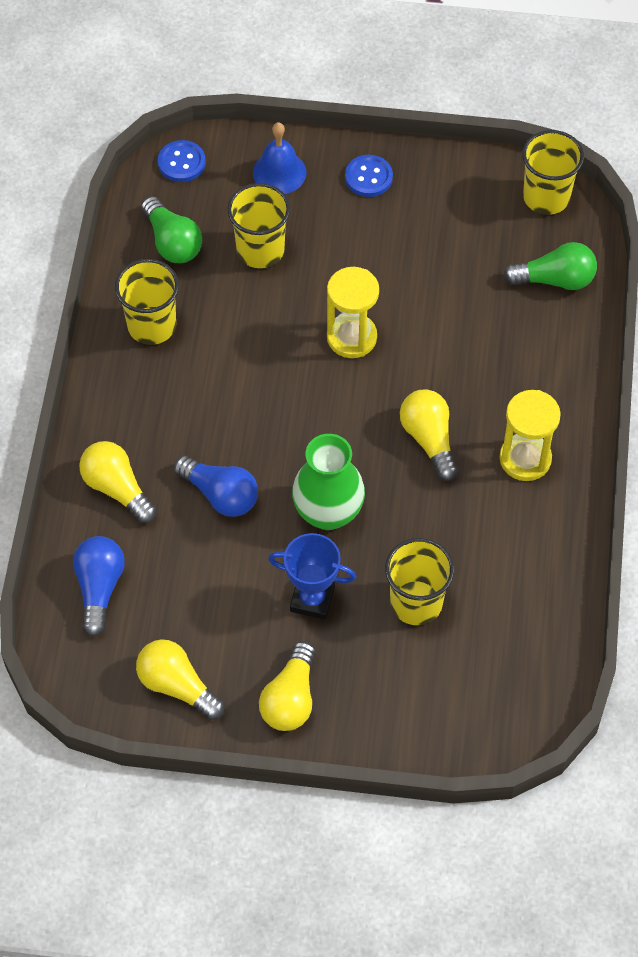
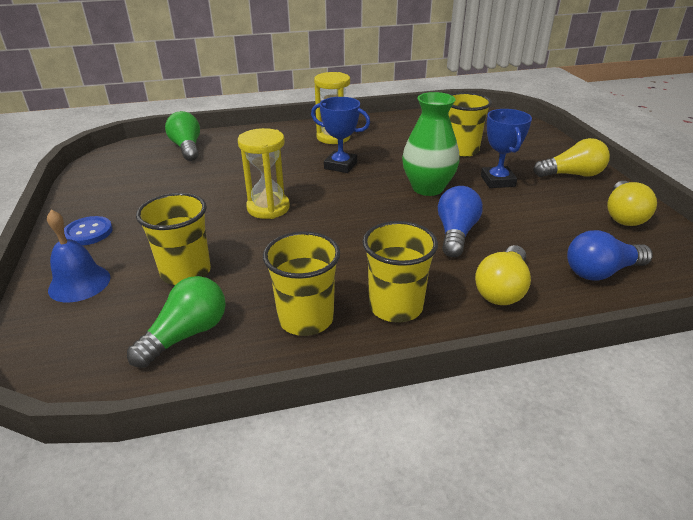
camera: 110 degrees left, 25 degrees down
blue button [158,140,206,182] -> none
yellow light bulb [400,389,458,481] -> blue trophy [311,97,370,173]
yellow cup [522,130,584,215] -> yellow cup moved to [362,221,438,323]

